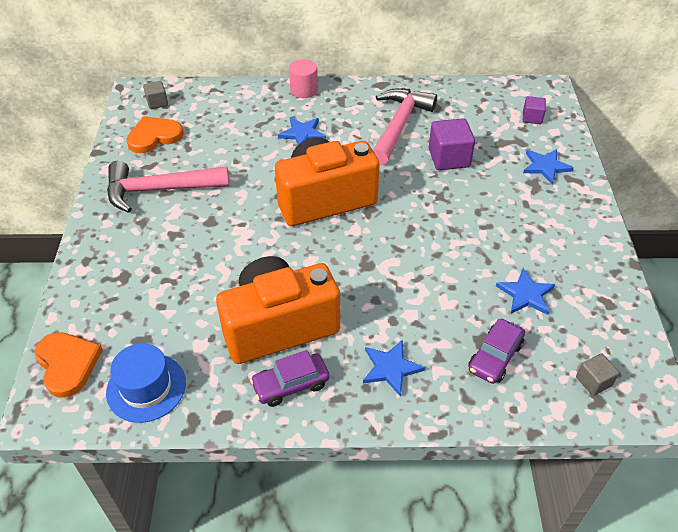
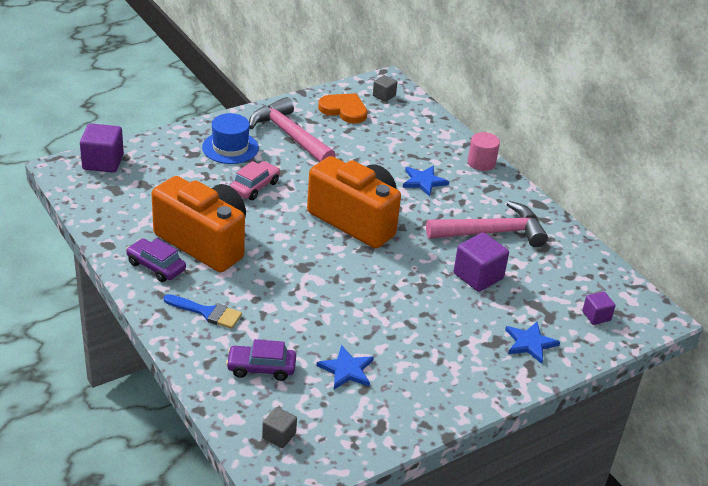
camera: 55 degrees right, 10 degrees down
orange heart [35,332,103,398] -> purple cube [80,123,124,173]
blue hat [106,343,186,423] -> blue hat moved to [202,113,259,164]
blue star [363,340,425,397] -> blue brush [163,294,242,329]
none -> pink car [230,161,280,200]

